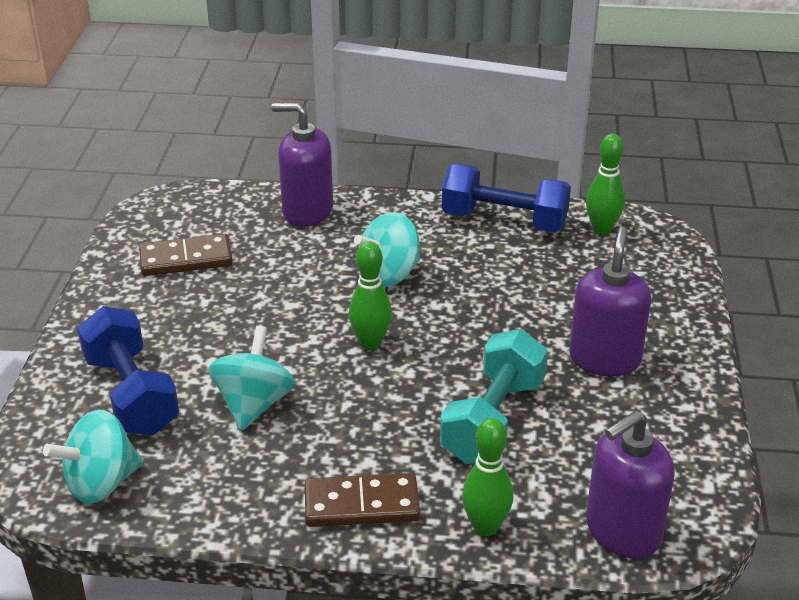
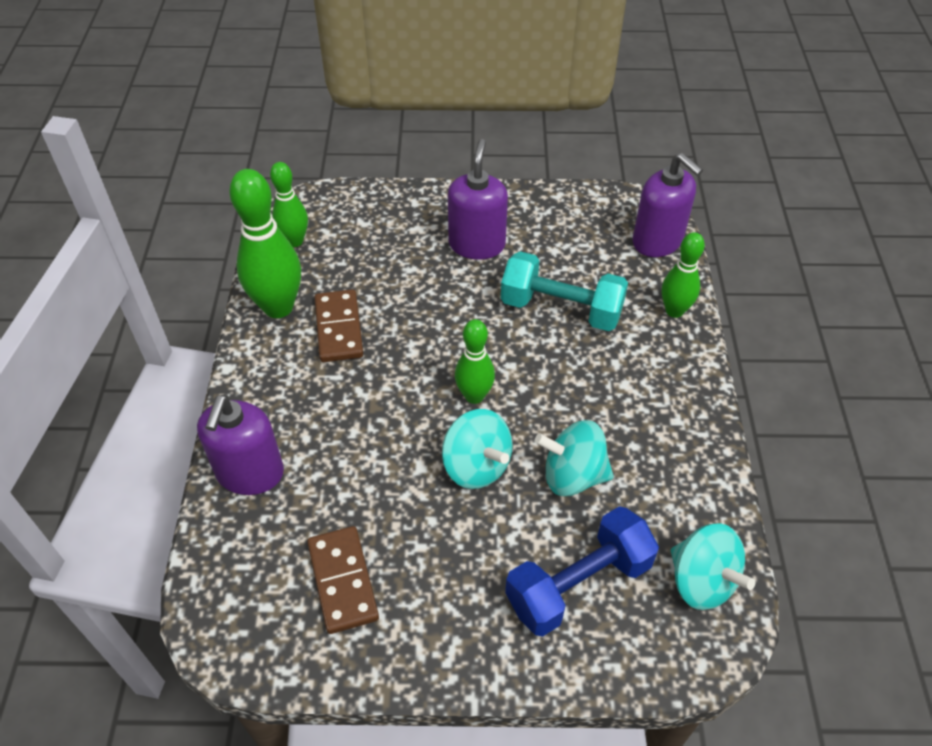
camera: 95 degrees left, 15 degrees up
brown domino [305,473,420,527] -> brown domino moved to [315,289,363,362]
turquoise spinning top [354,212,420,287] -> turquoise spinning top moved to [442,409,513,489]
blue dumbbell [442,164,571,233] -> green bowling pin [229,169,301,318]
purple soap dispenser [569,227,651,376] -> purple soap dispenser turned 90 degrees clockwise [448,139,508,260]

